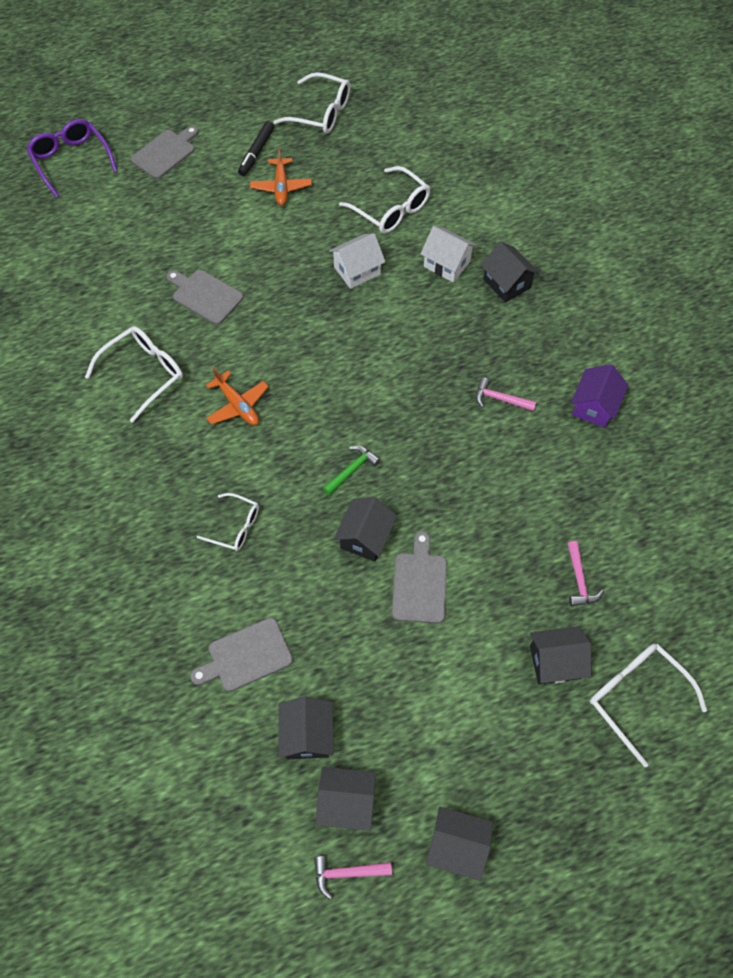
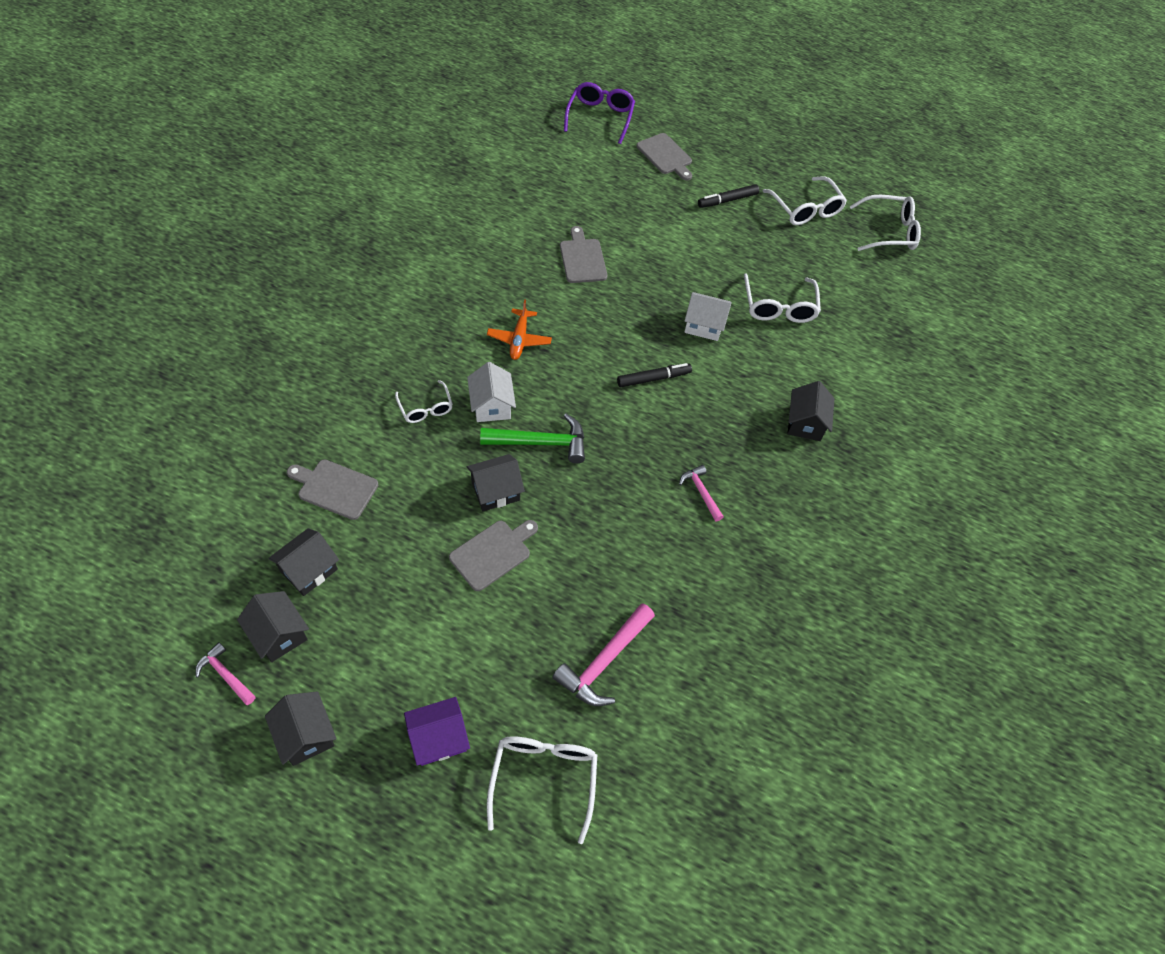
camera: 40 degrees right, 5 degrees down
white glasses [85,326,183,423] -> white glasses moved to [850,195,921,251]
grey cutting board [130,126,199,179] -> grey cutting board turned 60 degrees clockwise [637,133,692,180]
orange plane [250,147,312,206] -> none
green hammer [323,445,380,495] -> green hammer [480,414,585,464], size x1.73
white house [420,226,477,282] -> white house moved to [467,362,516,422]
black house [530,626,592,684] -> none
pink hammer [567,541,604,606] -> pink hammer [552,603,655,706], size x1.73
purple house [571,364,628,428] -> purple house moved to [404,697,470,766]
none -> black marker [617,363,692,387]

